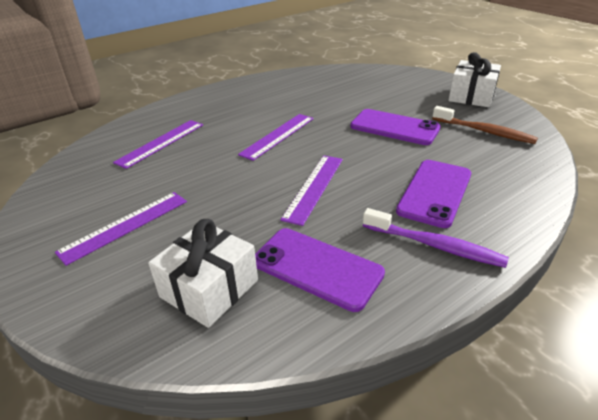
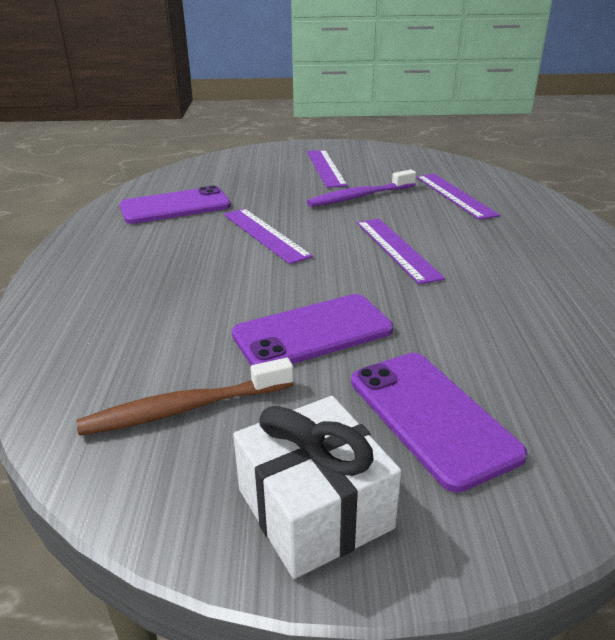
camera: 125 degrees right, 5 degrees down
white gift [148,219,258,328] -> none
purple toothbrush [363,208,509,268] -> purple toothbrush moved to [307,170,416,207]
purple phone [396,160,471,228] -> purple phone moved to [351,353,528,492]

